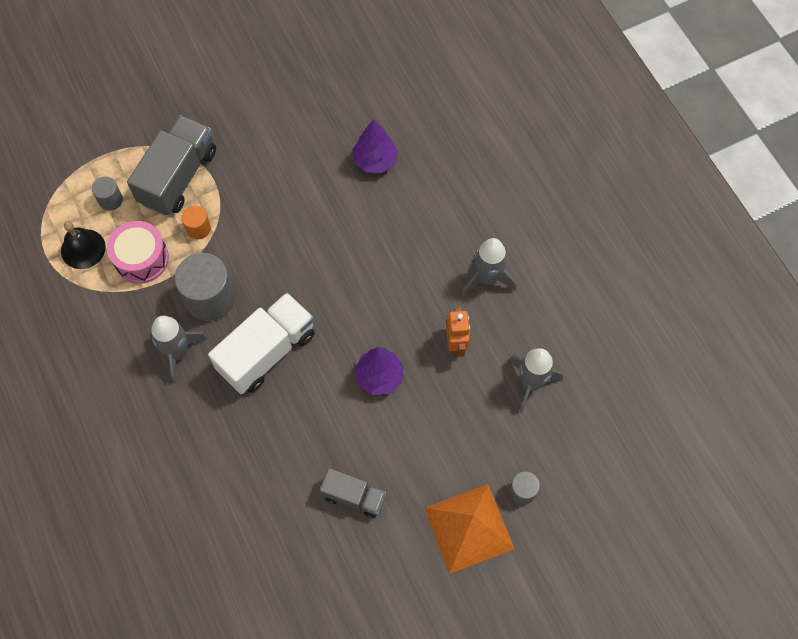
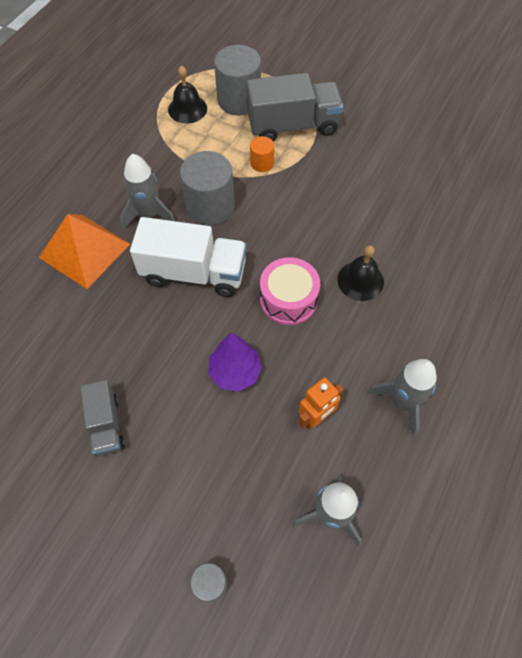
camera: 55 degrees right, 5 degrees down
grey cylinder [92,177,123,211] -> grey cylinder [214,45,261,115], size x1.99
pink drum [107,221,169,284] -> pink drum moved to [260,257,320,325]
purple tree [353,119,398,173] -> none
orange pyramid [424,484,515,574] -> orange pyramid moved to [39,214,130,289]
none -> black bell [337,245,384,301]

